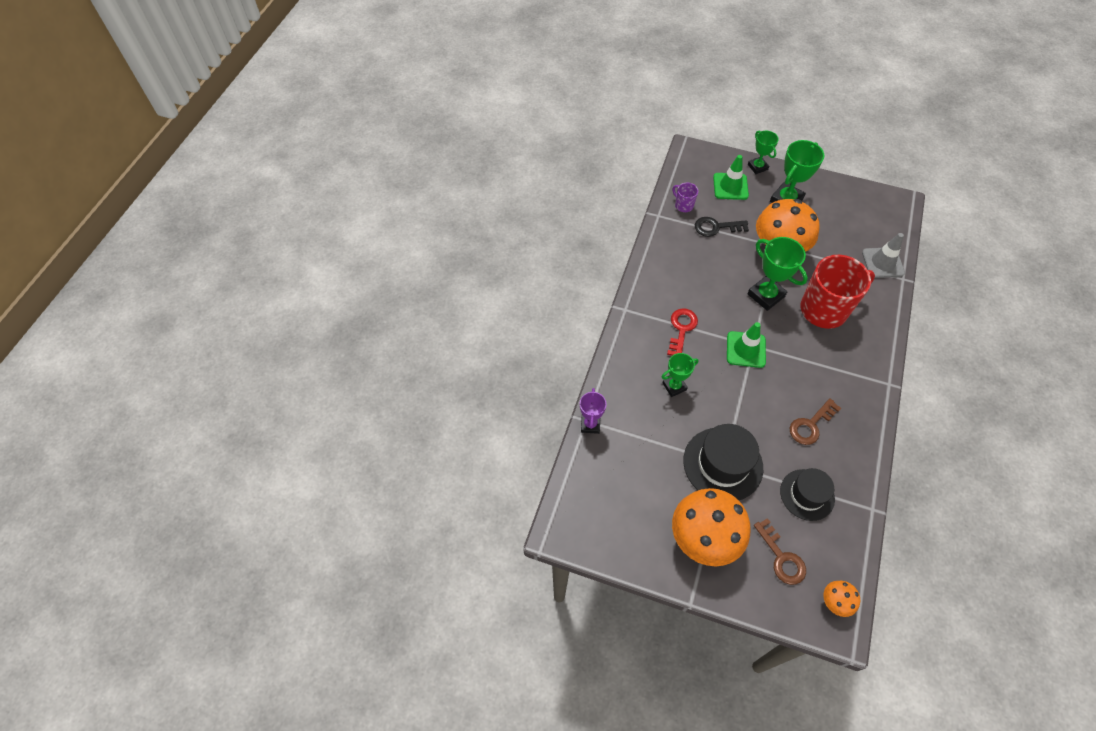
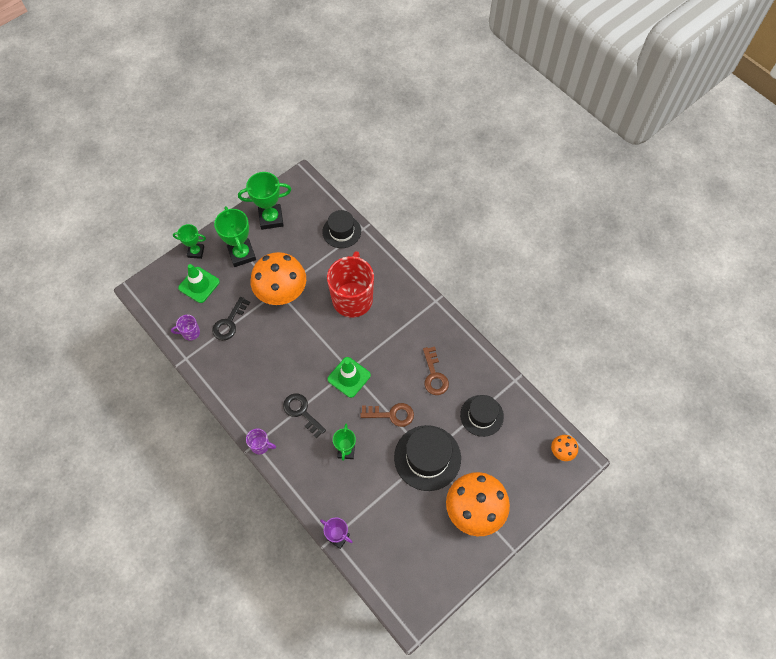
camera: 60 degrees left, 5 degrees up
red key [667,309,698,356] -> black key [283,393,326,438]
green trophy [747,237,808,311] -> green trophy moved to [238,172,291,230]
brown key [754,518,806,585] -> brown key moved to [360,403,414,427]
grey traffic cone [862,233,905,278] -> black hat [322,210,361,248]
none -> purple mug [246,429,276,454]

